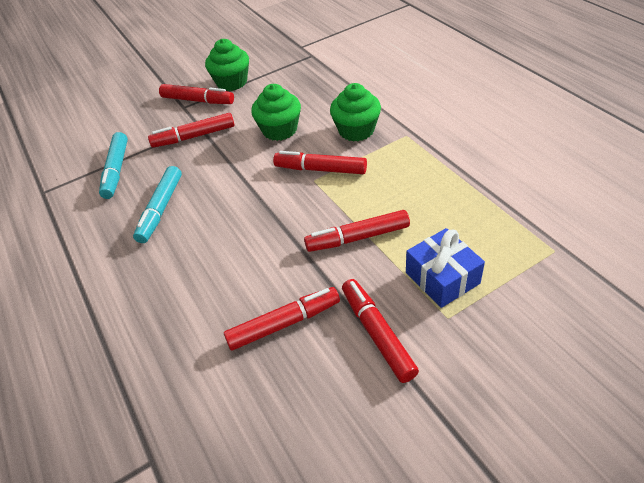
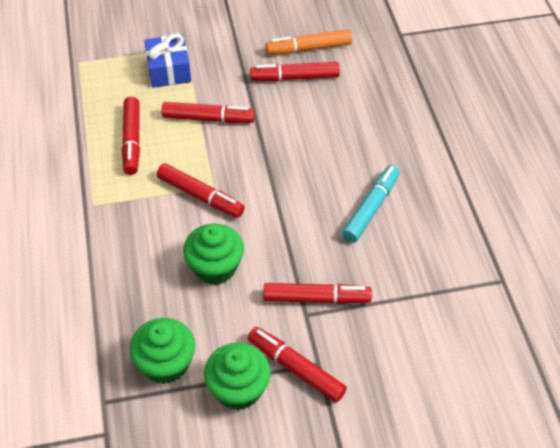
camera: 165 degrees left, 5 degrees up
turquoise marker [99,132,128,199] -> none
green cupcake [330,83,381,142] -> green cupcake moved to [130,318,195,384]
red marker [342,279,419,383] -> red marker moved to [122,97,140,175]
none -> orange marker [265,29,352,55]

